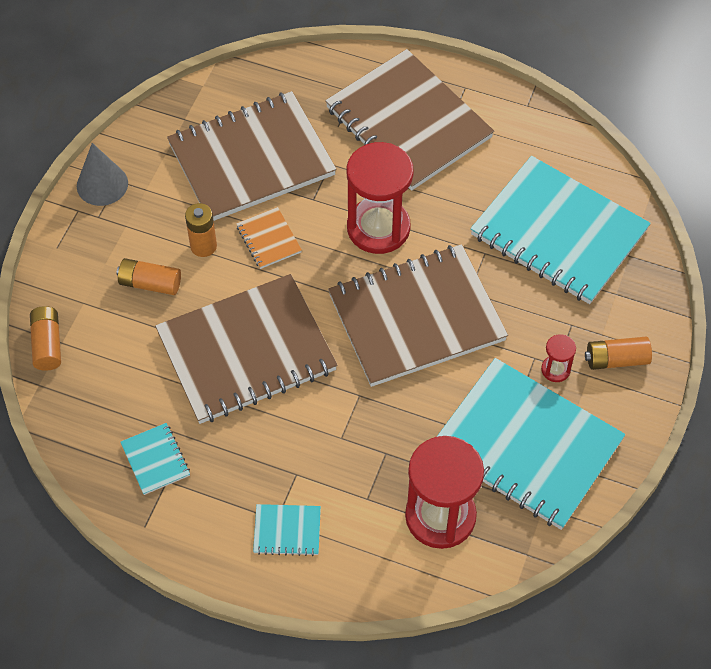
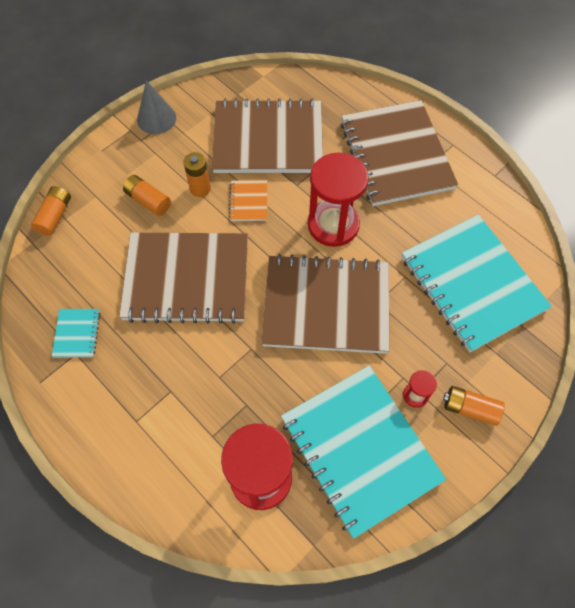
camera: 25 degrees right, 5 degrees up
turquoise notebook [253,504,321,556] -> none

